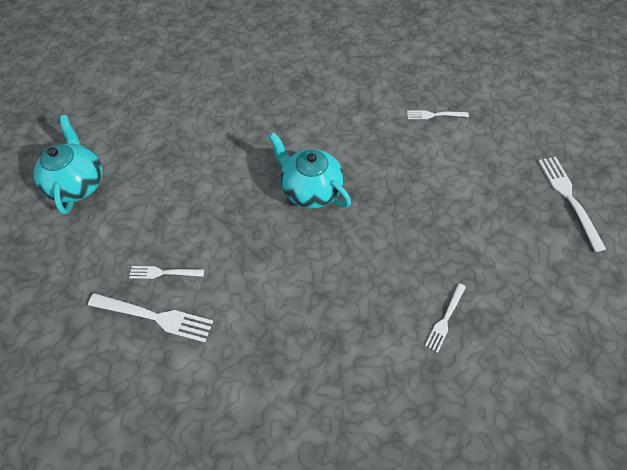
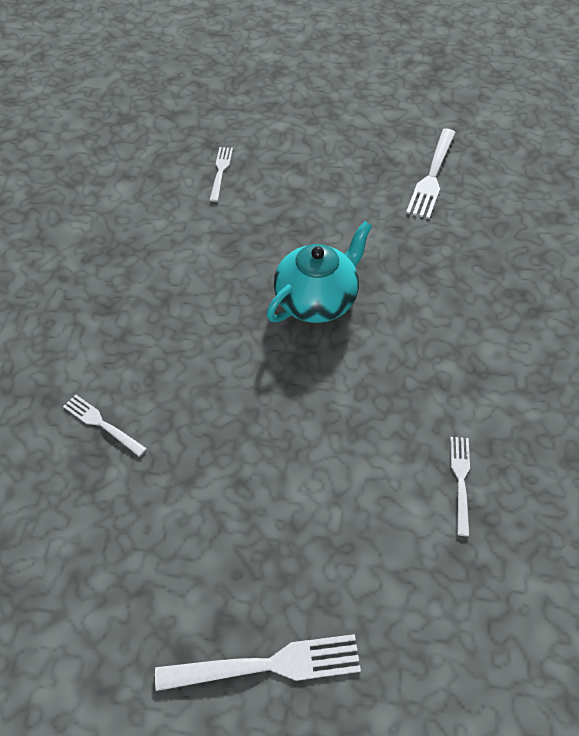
camera: 95 degrees right, 5 degrees down
turquoise teapot [34,115,103,214] -> none
white fork [88,293,213,342] -> white fork moved to [406,129,456,219]

